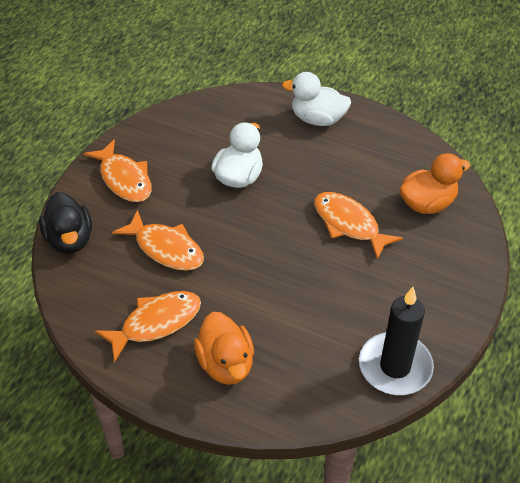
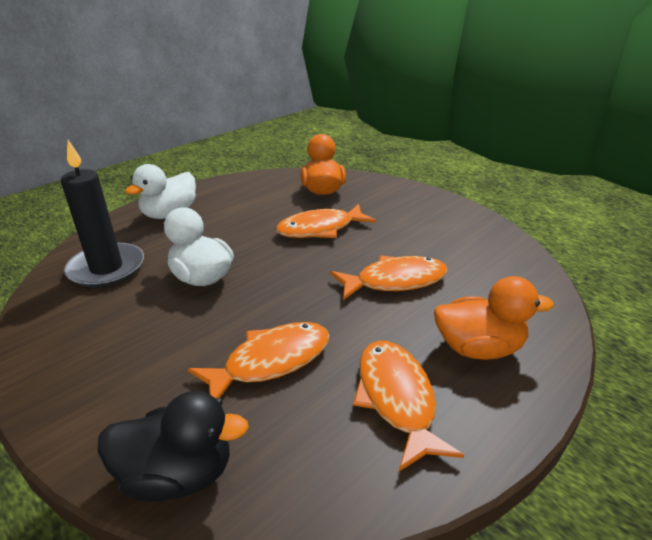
camera: 70 degrees left, 15 degrees down
orange fish [83,140,152,202] -> orange fish moved to [330,255,448,300]
black candle [359,287,434,395] -> black candle moved to [61,140,144,288]

